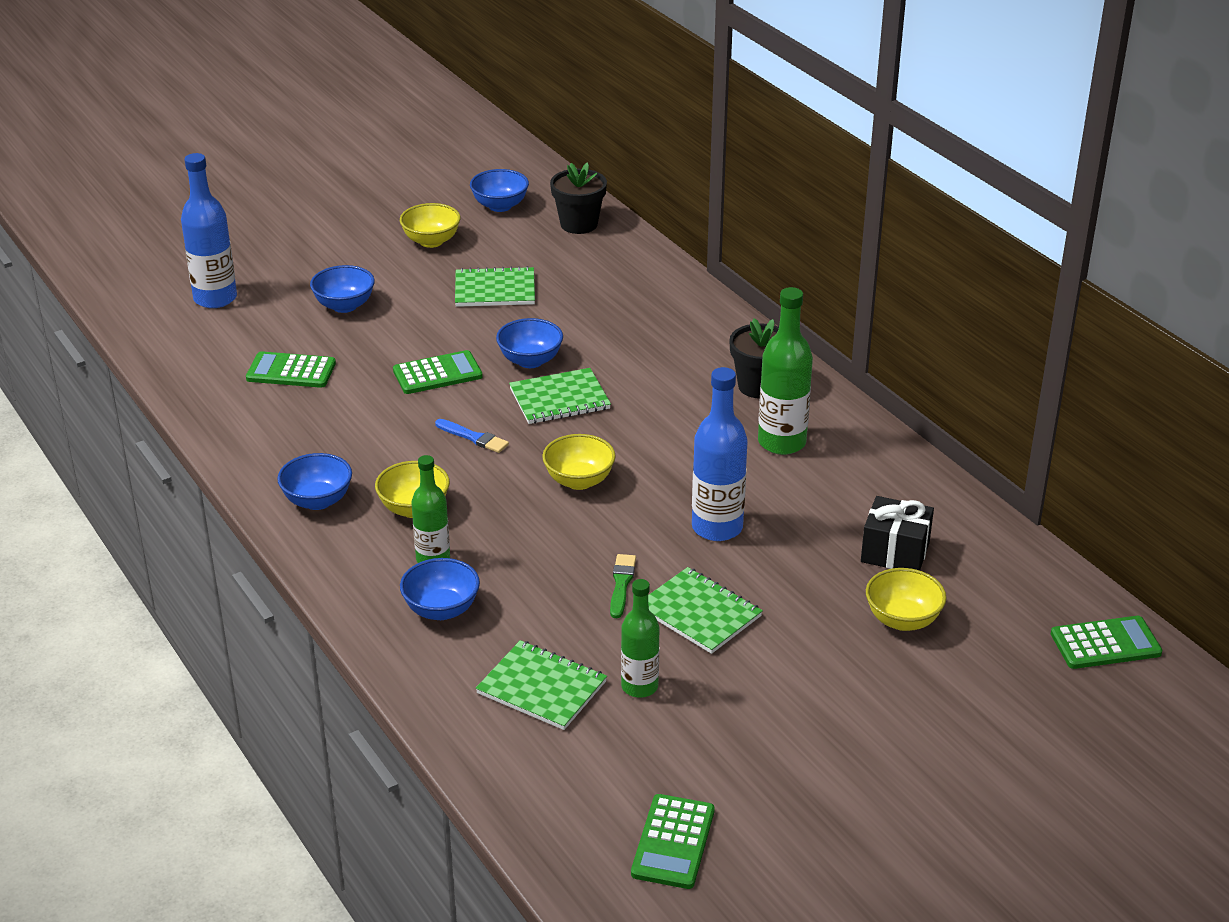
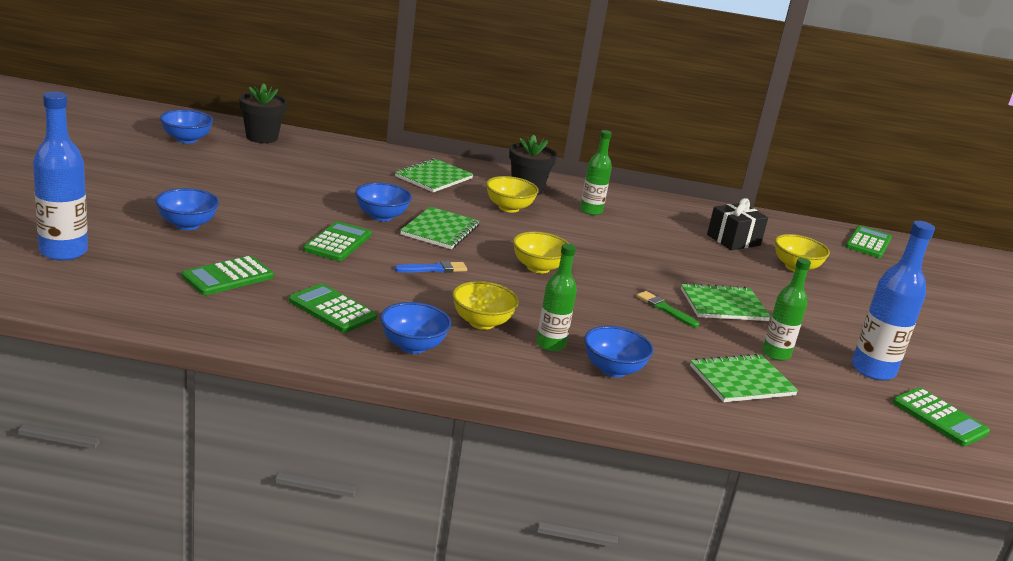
camera: 55 degrees left, 10 degrees down
yellow bowl [400,203,461,248] -> yellow bowl moved to [486,176,539,213]
green notebook [455,266,535,307] -> green notebook moved to [395,158,474,192]
blue bottle [692,367,748,541] -> blue bottle moved to [852,221,935,381]
green bottle [758,287,813,455] -> green bottle [580,130,612,215], size x0.65
none -> green calculator [289,283,377,333]

